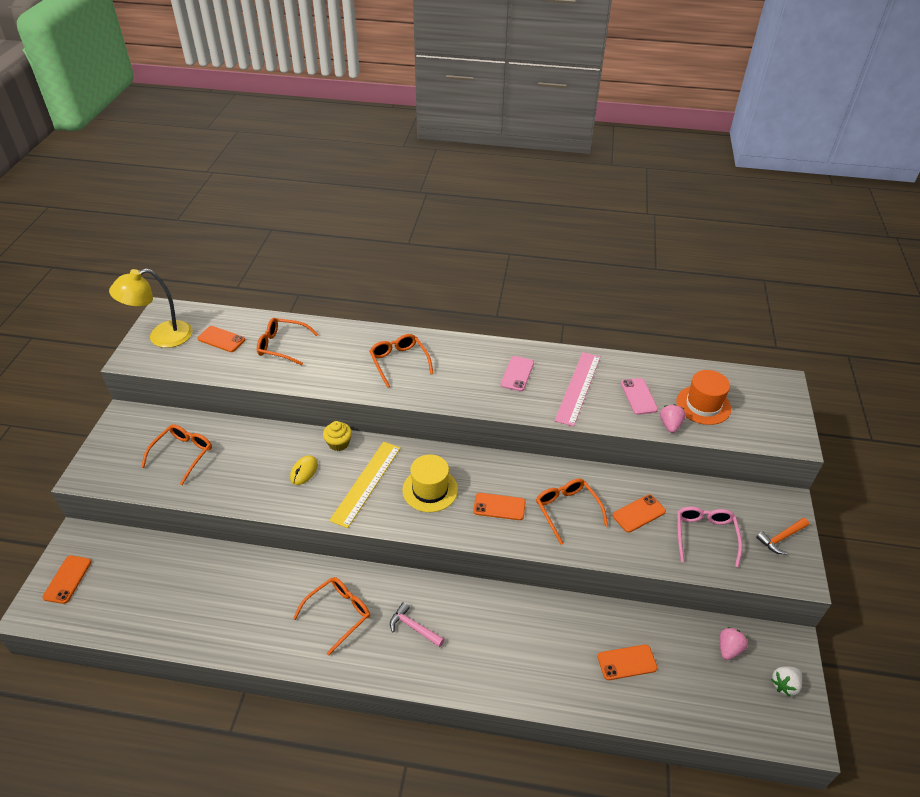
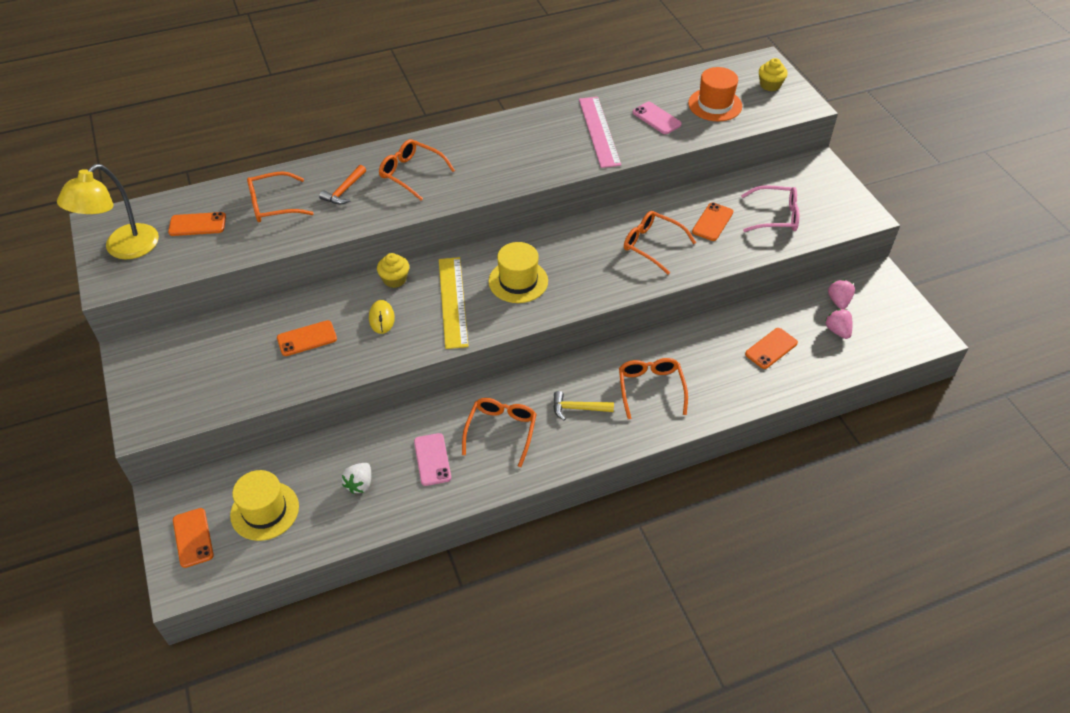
camera: 30 degrees left, 5 degrees up
orange glasses [141,424,212,485] -> orange glasses moved to [619,358,688,419]
pink hammer [390,602,444,647] -> yellow hammer [554,391,614,420]
orange phone [473,493,526,520] -> orange phone moved to [277,320,337,356]
pink phone [501,356,534,391] -> pink phone moved to [414,433,451,486]
pink strawberry [660,404,686,433] -> pink strawberry moved to [825,309,852,339]
pink glasses [677,507,742,567] -> pink glasses turned 120 degrees clockwise [741,185,799,232]
orange hammer [756,518,809,555] -> orange hammer moved to [319,165,366,204]
white strawberry [771,666,802,697] -> white strawberry moved to [342,463,371,494]
none -> yellow hat [230,470,299,541]
none -> yellow cupcake [759,58,788,91]

